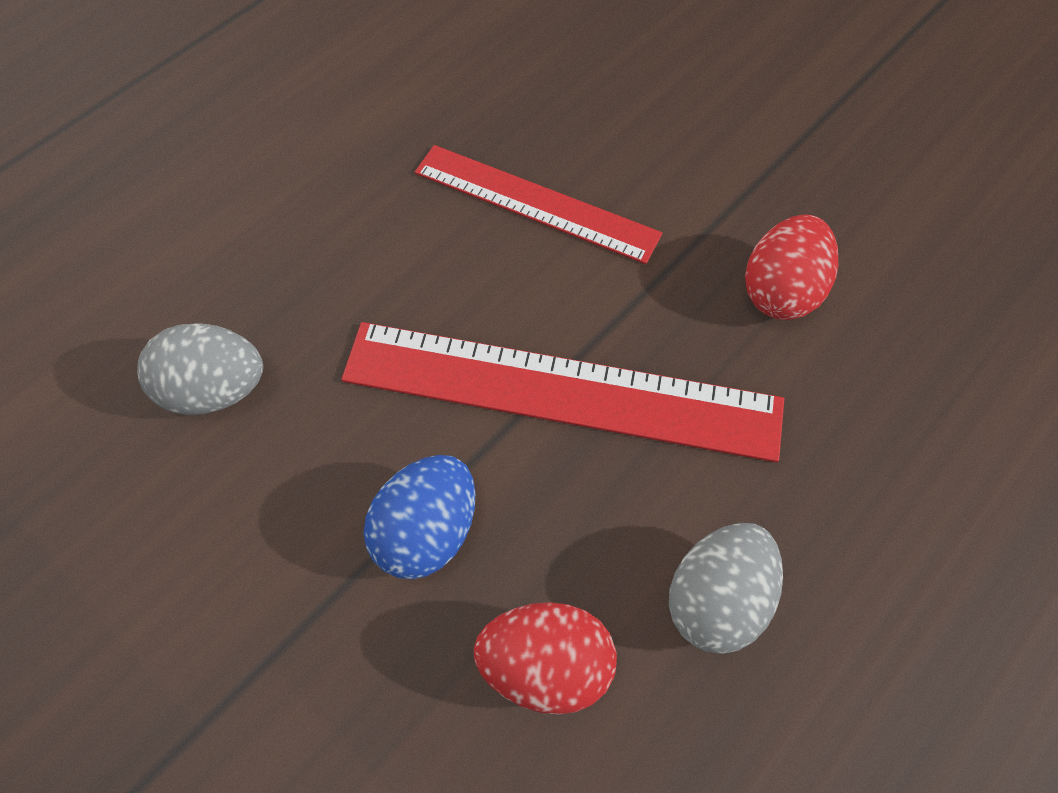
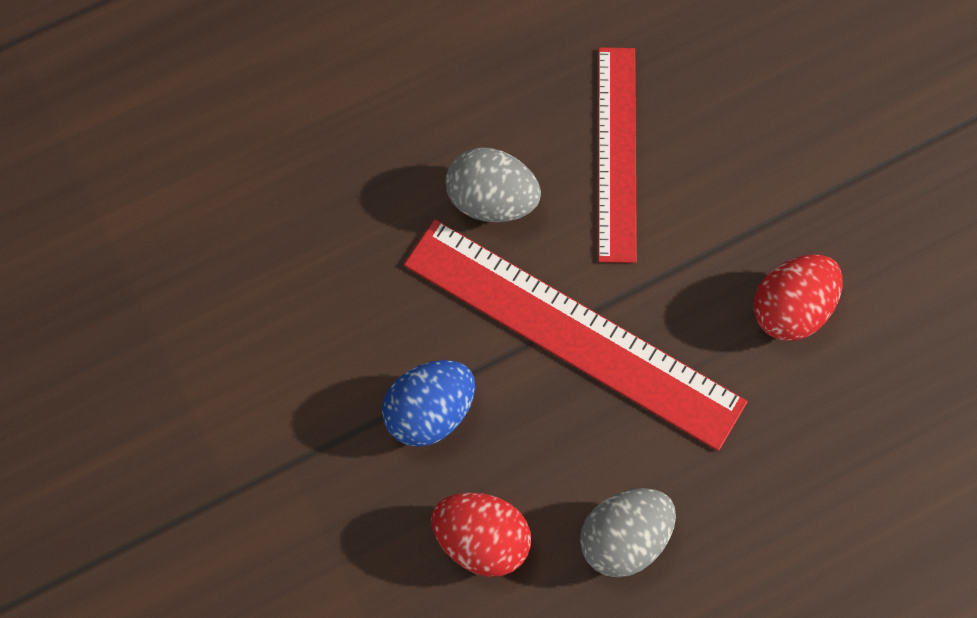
camera: 20 degrees right, 10 degrees up
grey egg [137,323,263,415] -> grey egg moved to [446,148,541,223]
red ruler [415,145,662,264] -> red ruler turned 45 degrees clockwise [598,47,637,263]

